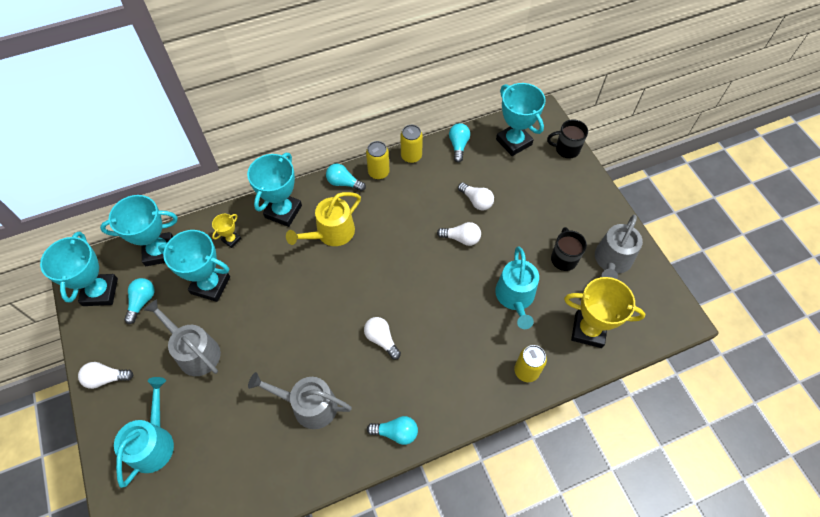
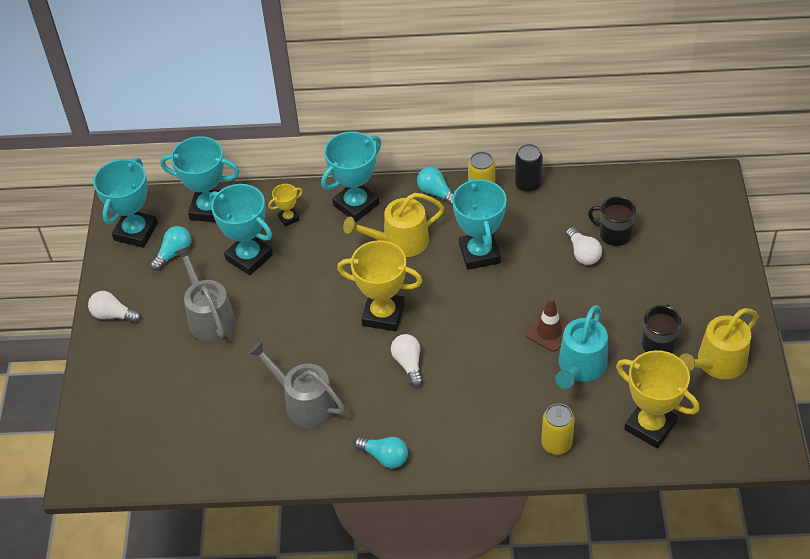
camera: 25 degrees right, 10 degrees down
turquoise watering can [114,377,174,488] -> none
yellow can [400,125,423,163] -> black can [515,144,543,192]
white light bulb [437,222,481,246] -> none
turquoise light bulb [449,123,470,163] -> none
turquoise trophy [496,83,546,156] -> turquoise trophy moved to [452,178,507,270]
black mug [547,119,588,158] -> black mug moved to [588,196,636,246]
grey watering can [595,215,643,279] -> yellow watering can [679,308,759,379]
none -> yellow trophy [337,240,422,331]
none -> brown traffic cone [525,297,569,352]

